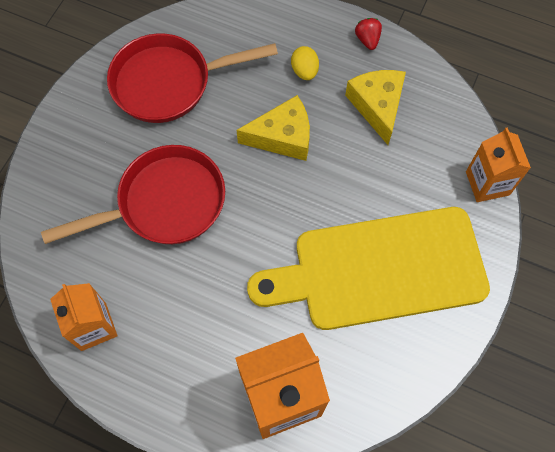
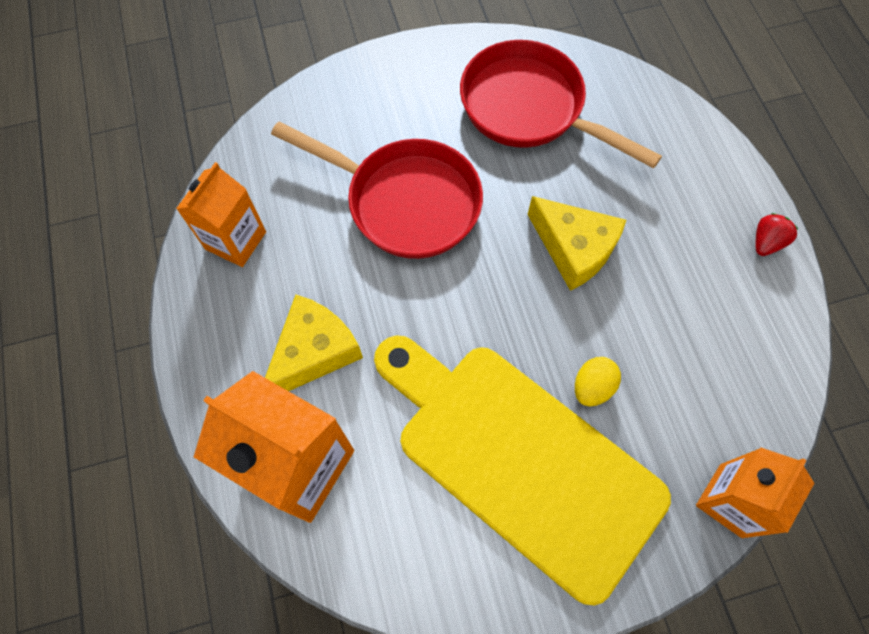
camera: 50 degrees right, 0 degrees up
yellow egg [291,46,319,80] -> yellow egg moved to [575,357,621,406]
yellow cheese [345,70,406,145] -> yellow cheese moved to [265,295,363,391]

